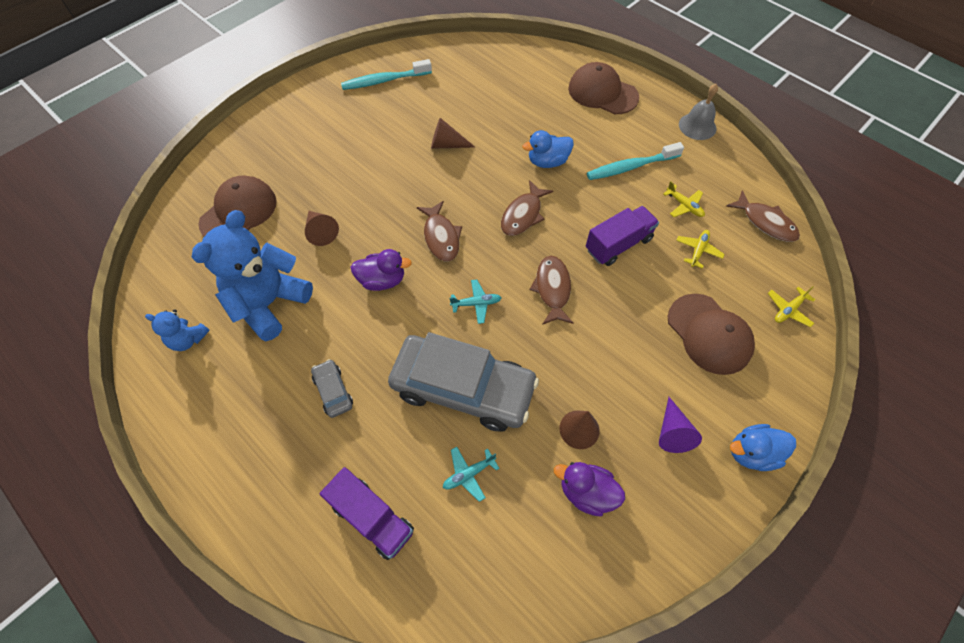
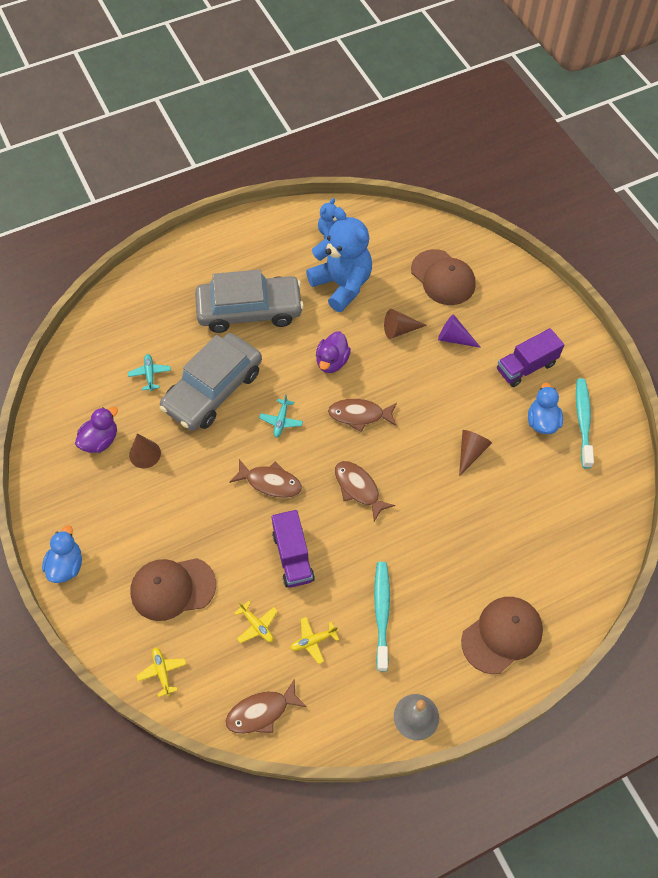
camera: 110 degrees right, 0 degrees up
grey car [311,359,353,418] -> grey car [195,270,304,333], size x2.39
purple truck [320,467,414,560] -> purple truck moved to [497,328,564,387]
blue duck [522,130,574,168] -> blue duck moved to [528,383,563,434]
purple cone [659,397,702,453] -> purple cone moved to [438,314,481,348]

